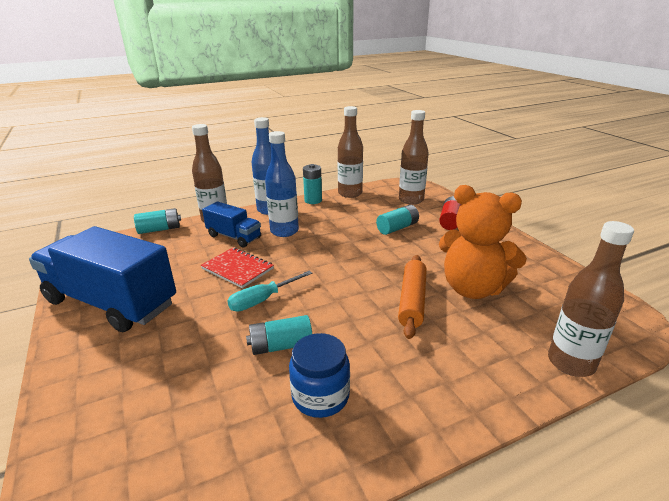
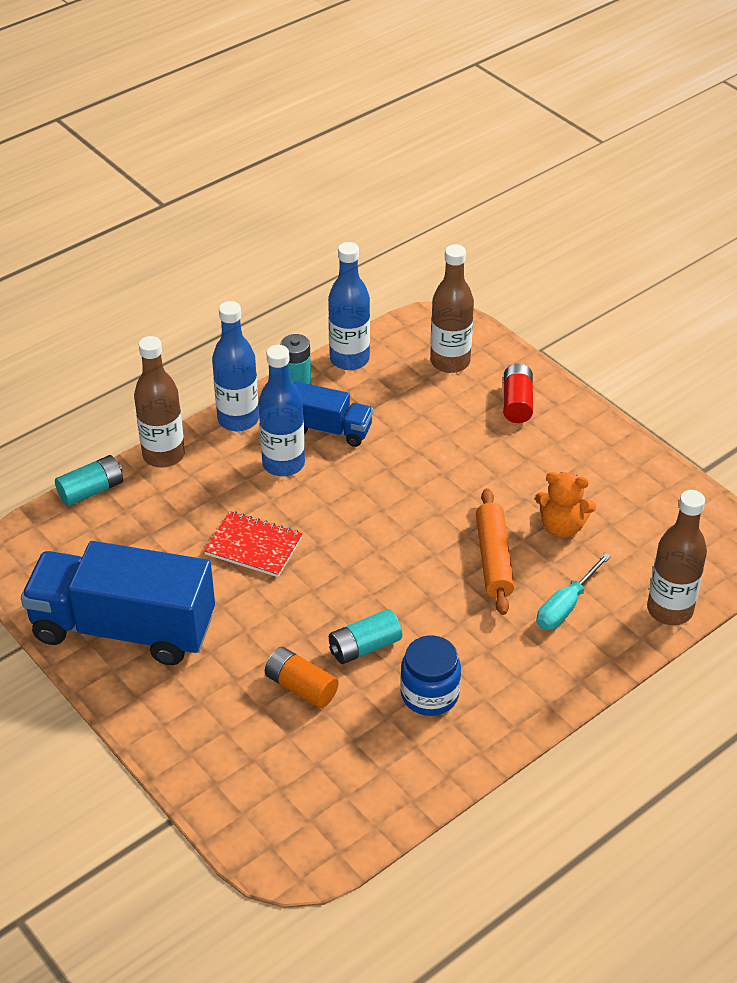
camera: 15 degrees left, 15 degrees up
blue truck [202,201,261,247] -> blue truck moved to [294,381,373,447]
turquoise screwdriver [227,271,312,312] -> turquoise screwdriver moved to [537,553,611,630]
brown bottle [338,106,363,198] -> blue bottle [328,242,370,370]
turquoise battery [376,205,419,235] -> none
orange teddy bear [439,185,527,299] -> orange teddy bear [535,472,596,538], size x0.59
none -> orange battery [265,647,339,708]

